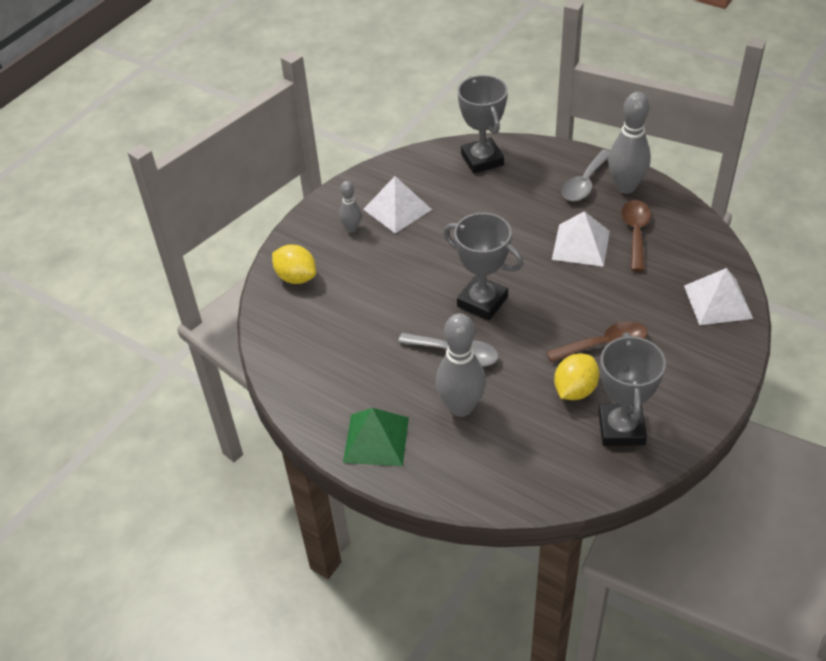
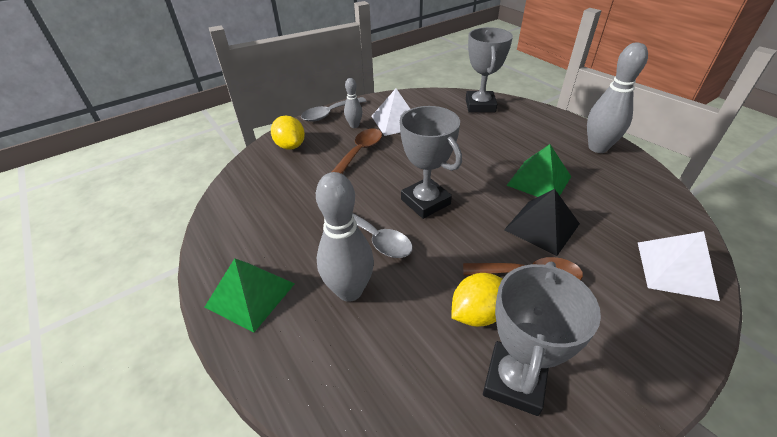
camera: 20 degrees right, 5 degrees down
white pyramid [552,211,610,267] -> green pyramid [506,144,571,197]
grey spoon [561,149,610,201] -> grey spoon moved to [301,97,366,122]
brown spoon [622,200,651,271] -> brown spoon moved to [332,128,382,174]
none -> black pyramid [504,189,580,256]

